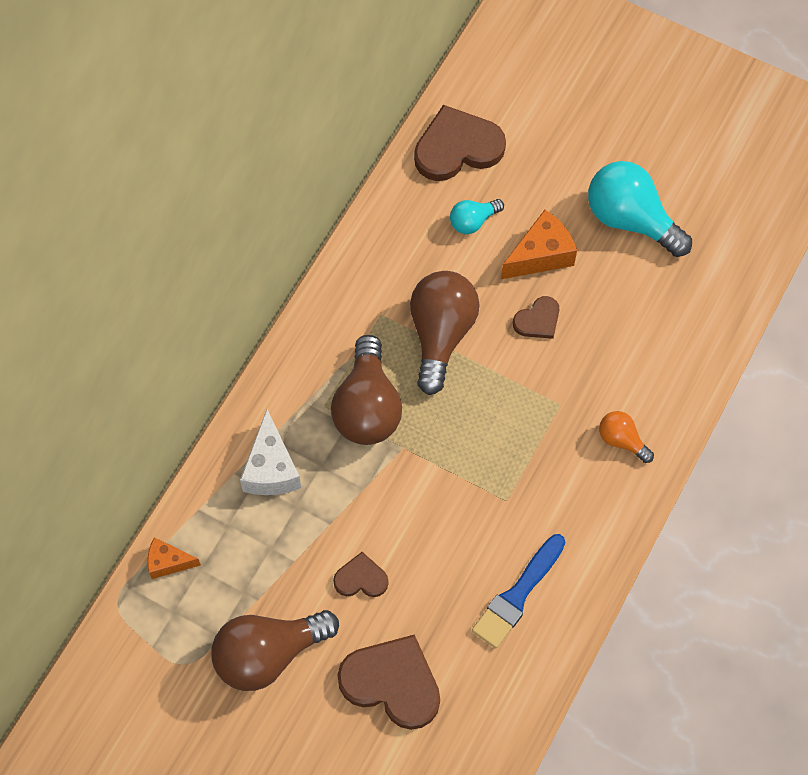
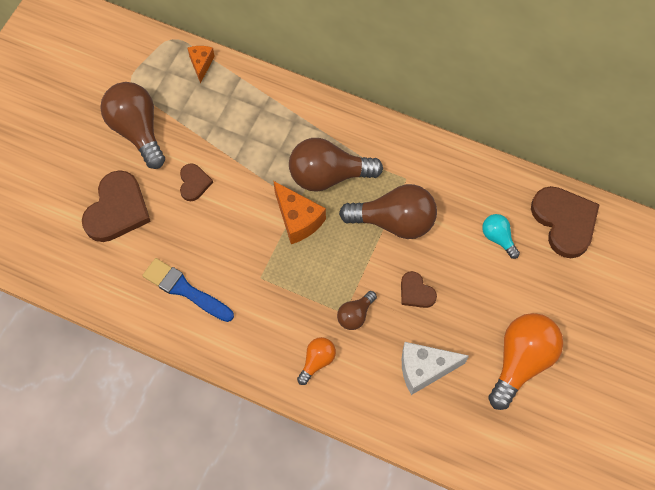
camera: 85 degrees right, 0 degrees up
white cheese [240,409,301,495] -> white cheese moved to [402,342,469,395]
orange cheese [501,210,577,279] -> orange cheese moved to [274,181,326,244]
turquoise light bulb [588,161,692,257] -> orange light bulb [488,313,563,410]
none -> brown light bulb [337,291,377,330]

